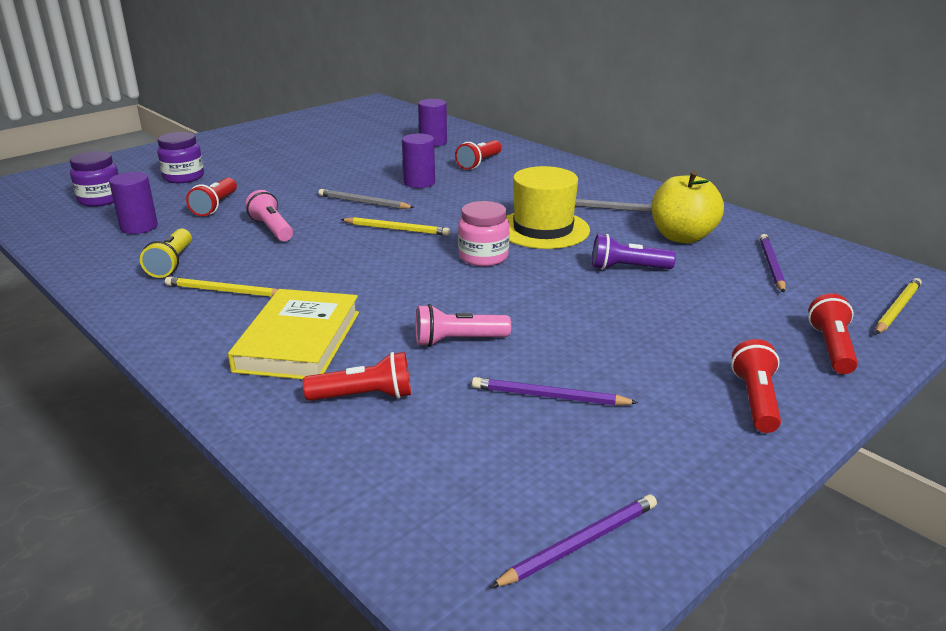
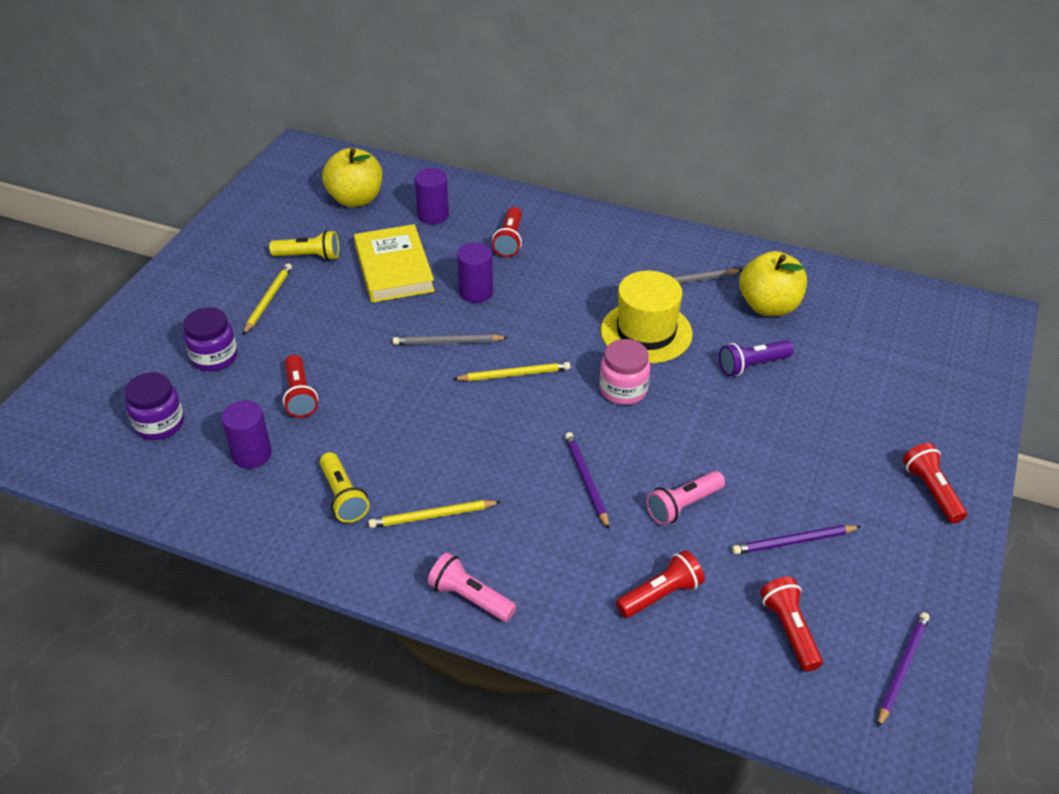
camera: 25 degrees left, 15 degrees up
yellow book [228,289,359,379] -> yellow book moved to [354,224,435,303]
pink flashlight [245,190,293,241] -> pink flashlight moved to [428,552,517,622]
purple pencil [760,234,786,293] -> purple pencil moved to [565,432,609,529]
red flashlight [808,294,858,374] -> red flashlight moved to [760,577,823,672]
yellow pencil [875,278,922,334] -> yellow pencil moved to [243,263,292,335]
none -> yellow flashlight [269,230,339,261]
none -> yellow apple [322,148,382,207]

